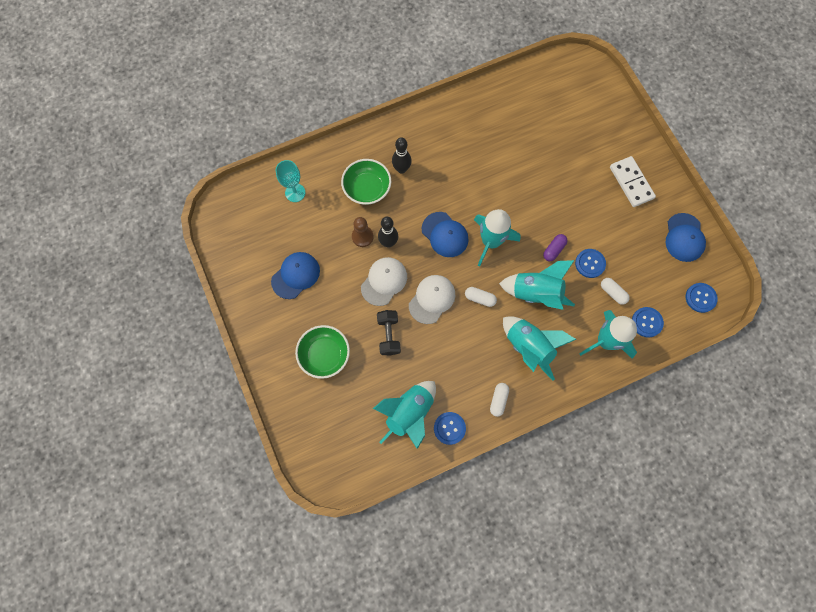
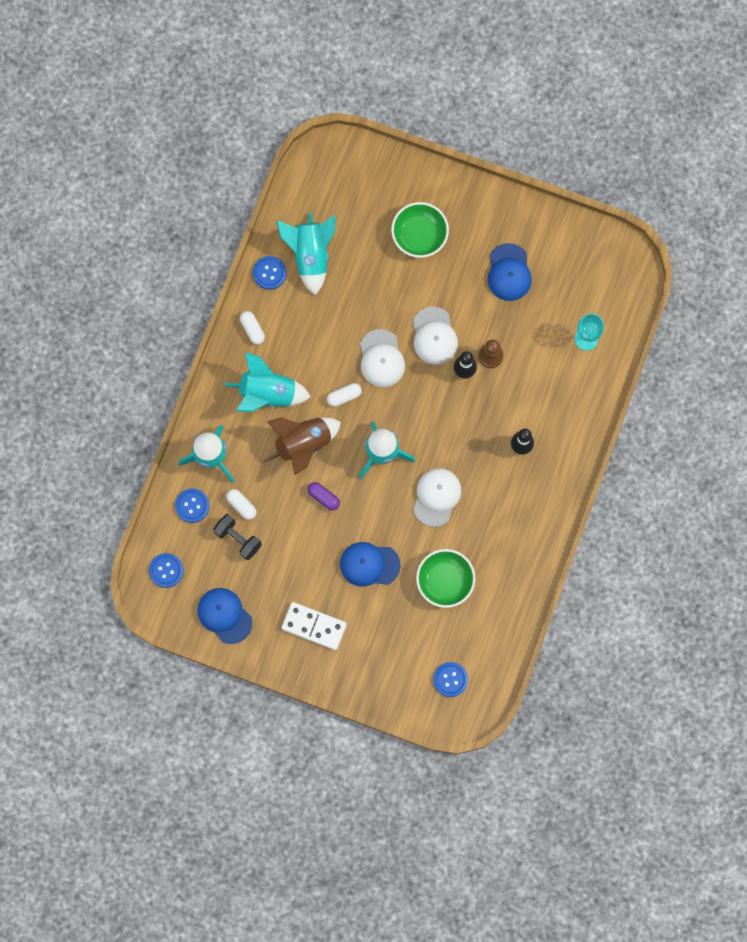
camera: 135 degrees right, 5 degrees up
green bowl [341,159,391,205] -> green bowl moved to [416,549,475,608]
black dumbbell [377,310,401,355] -> black dumbbell moved to [213,514,262,560]
blue cap [422,212,469,257] -> blue cap moved to [340,542,401,587]
turquoise rocket [499,260,575,310] -> brown rocket [263,417,341,475]
purple capsule [543,234,568,261] -> purple capsule turned 45 degrees counterclockwise [307,482,340,510]
blue button [575,249,606,278] -> blue button moved to [433,662,468,697]
white capsule [601,278,630,305] -> white capsule turned 45 degrees clockwise [226,489,257,520]
none -> white cap [413,468,461,527]

